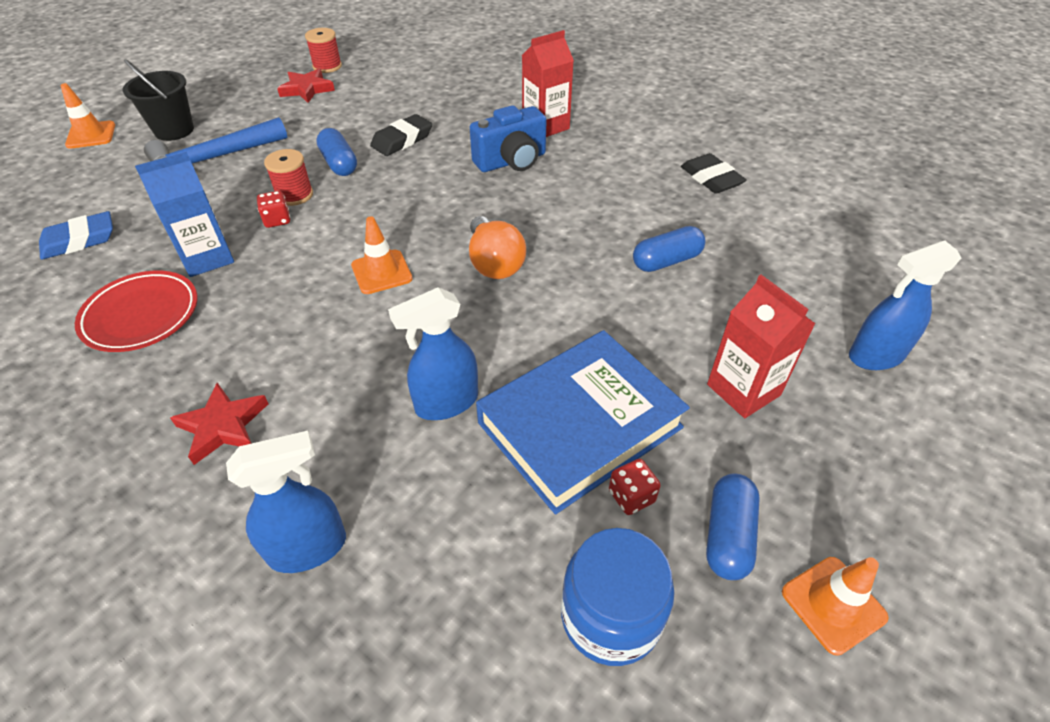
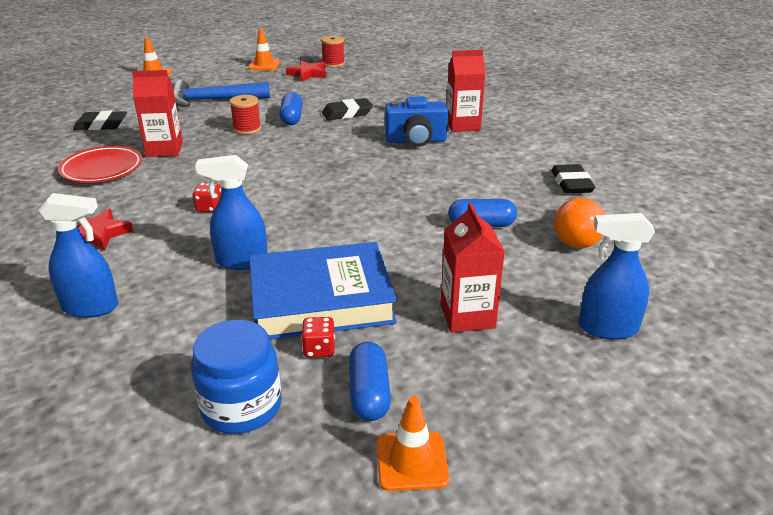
camera: 25 degrees right, 15 degrees down
blue eraser [39,211,113,260] -> black eraser [73,111,127,130]
black bucket [123,59,194,141] -> none
blue carton [135,152,234,277] -> red carton [132,70,183,157]
red dice [257,191,290,228] -> red dice moved to [193,183,221,212]
orange traffic cone [351,216,412,294] -> orange traffic cone moved to [248,29,280,70]
orange light bulb [469,216,526,279] -> orange light bulb moved to [554,198,605,248]
blue capsule [706,473,760,580] -> blue capsule turned 45 degrees counterclockwise [349,342,391,421]

